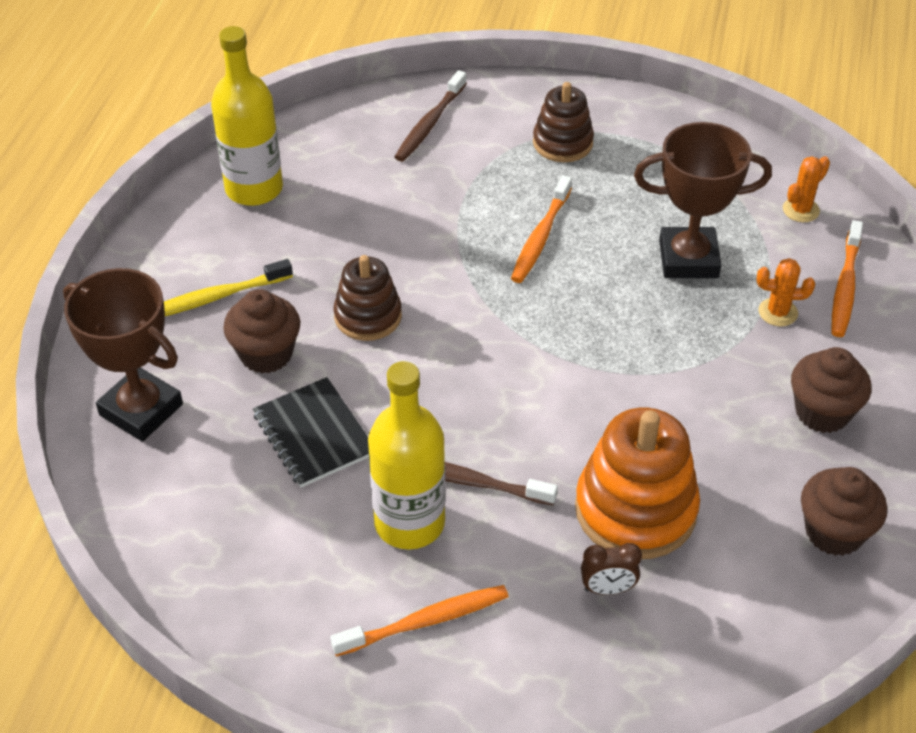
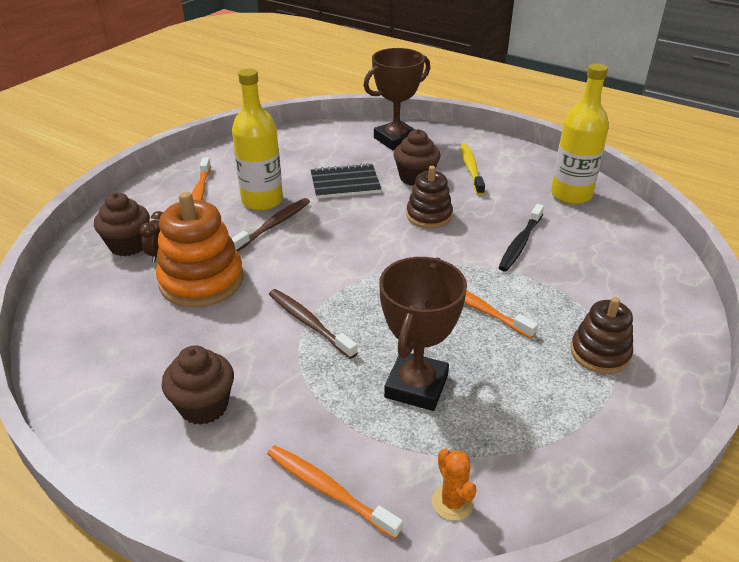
camera: 110 degrees right, 10 degrees down
brown toothbrush [395,70,467,162] -> brown toothbrush moved to [269,289,358,359]
orange cactus [757,258,815,326] -> none
brown cupcake [801,467,887,556] -> brown cupcake moved to [94,193,150,257]
none -> black toothbrush [498,204,544,271]

